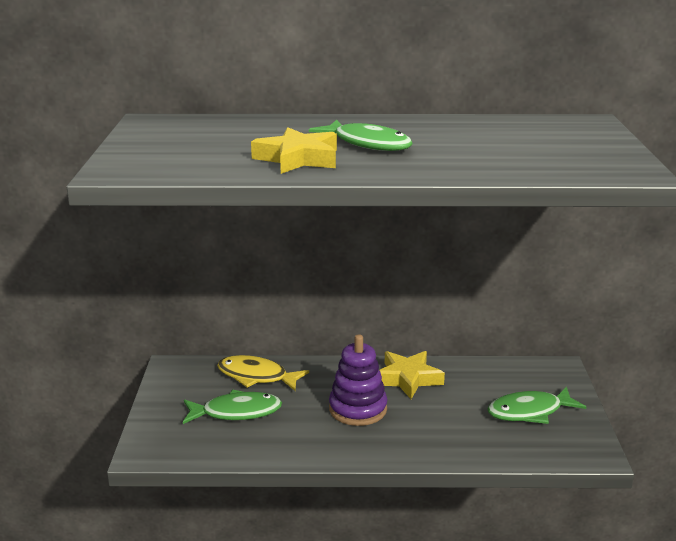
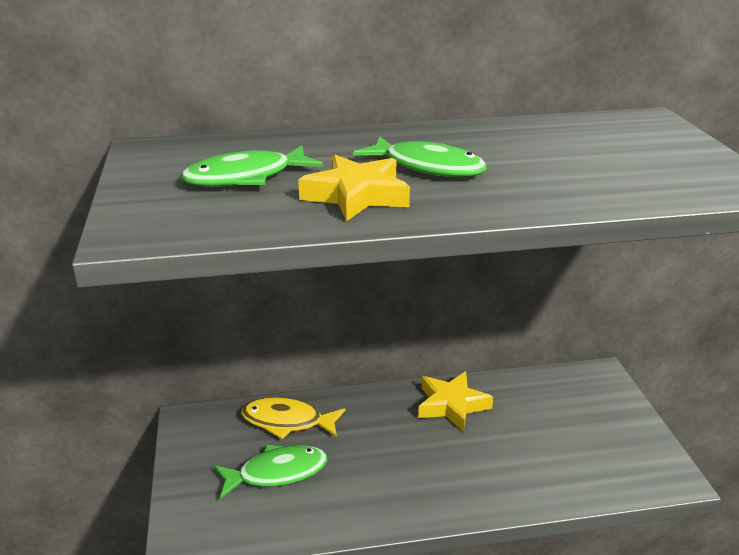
camera: 10 degrees left, 5 degrees up
purple stacking toy [329,334,387,426] -> none
green fish [487,386,586,424] -> green fish moved to [181,146,324,187]

